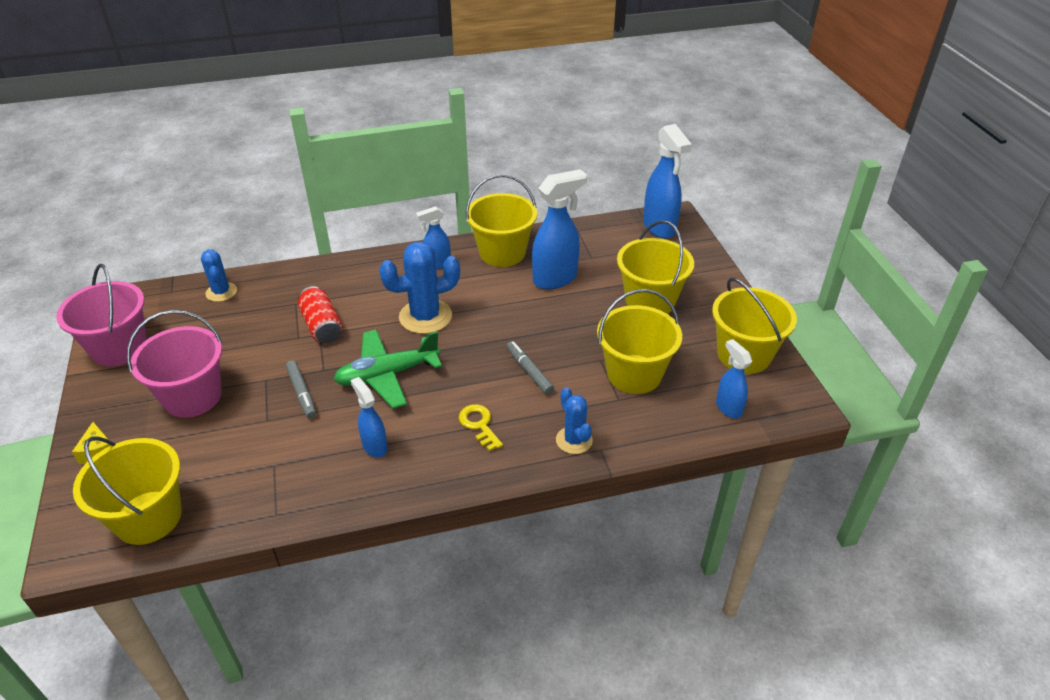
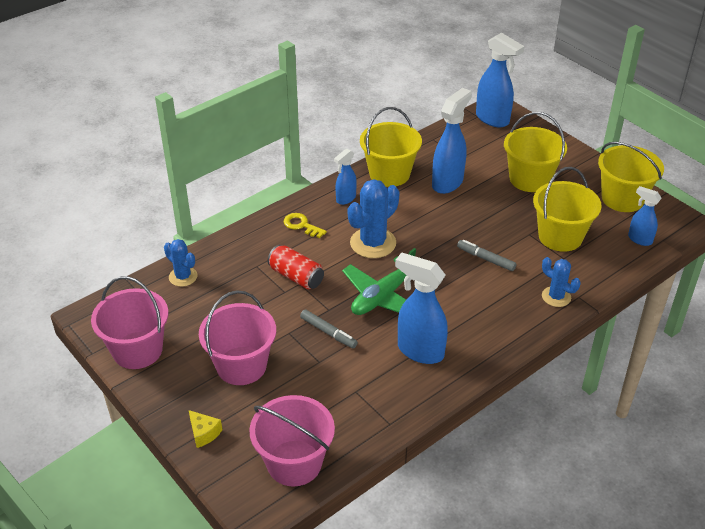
camera: 25 degrees left, 0 degrees up
yellow bucket [73,436,182,545] -> pink bucket [249,395,335,486]
blue spray bottle [351,377,388,458] -> blue spray bottle [395,253,448,364], size x1.74
yellow key [458,404,503,451] -> yellow key moved to [284,213,327,238]

